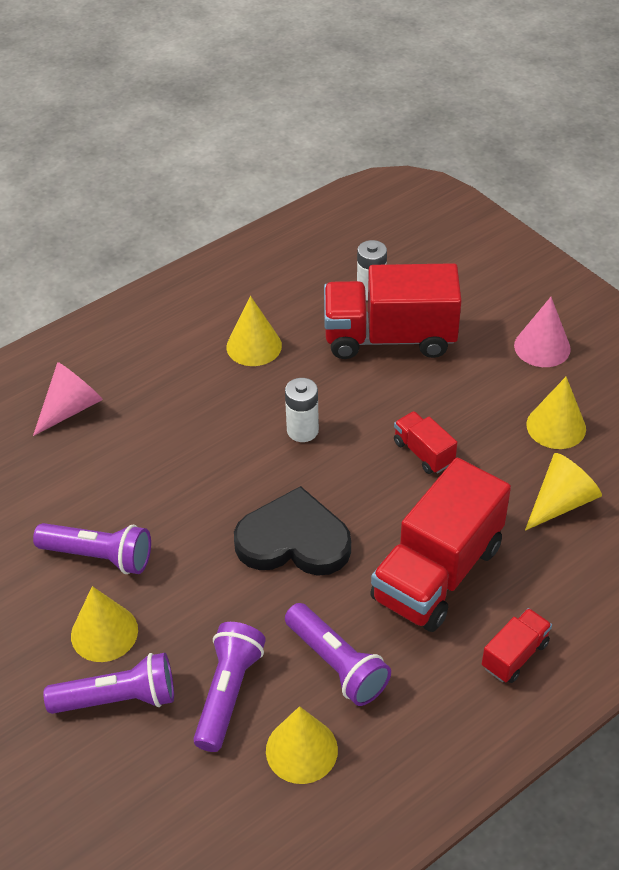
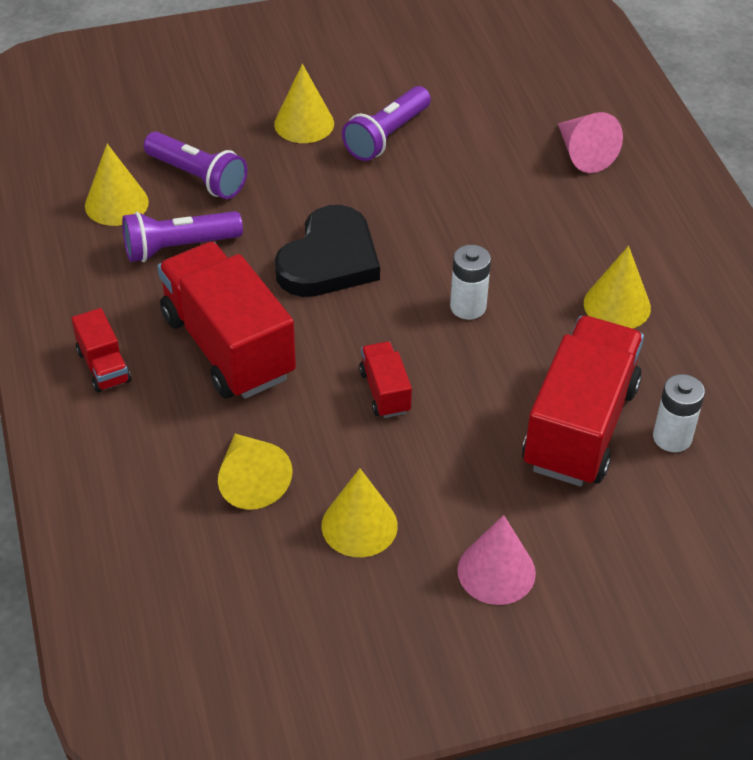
camera: 110 degrees right, 0 degrees up
purple flashlight [44,653,174,714] -> none
red truck [394,411,457,474] -> red truck turned 90 degrees counterclockwise [359,342,412,418]

